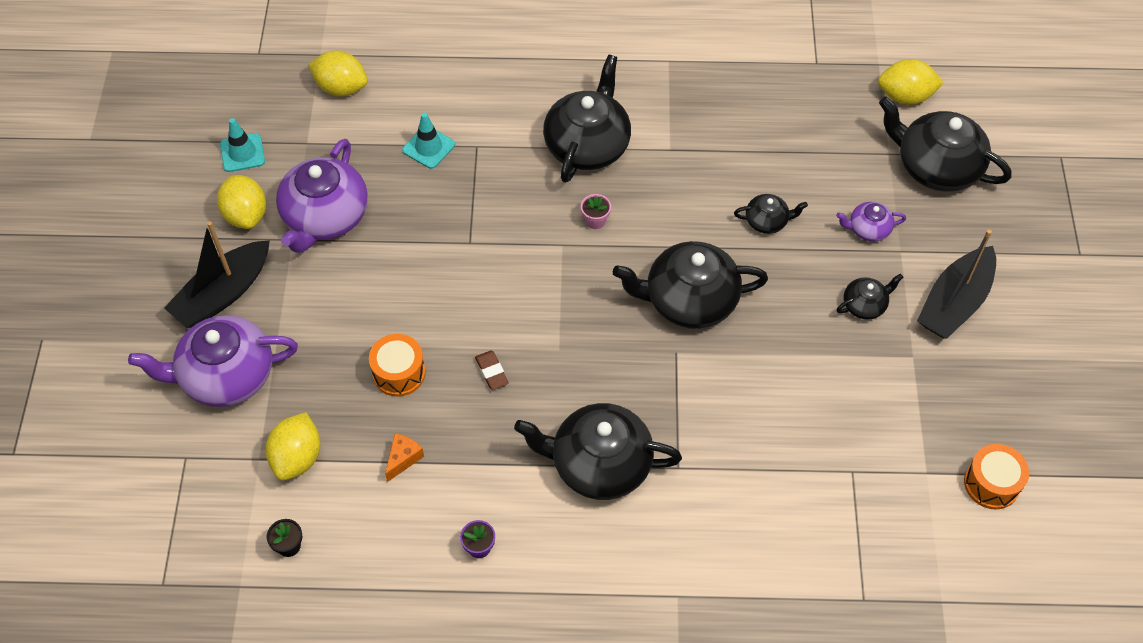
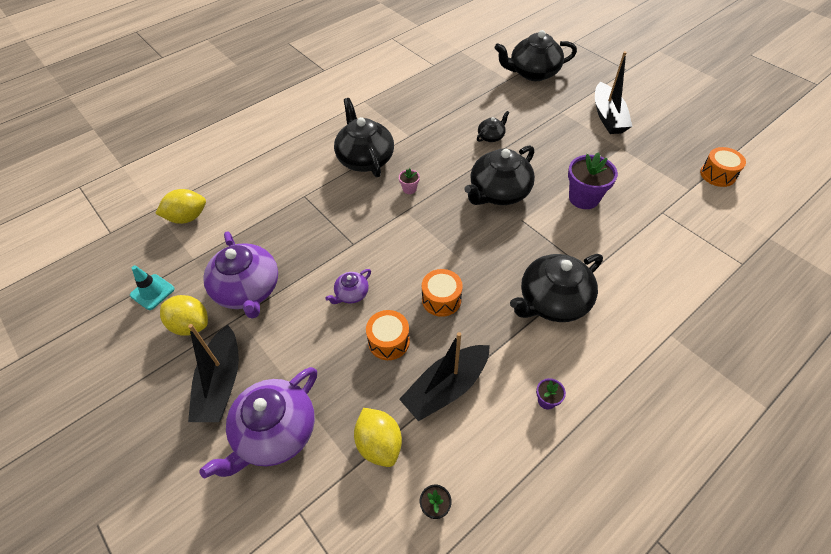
camera: 40 degrees left, 5 degrees down
orange cheese [385,433,424,482] -> black boat [399,332,490,422]
turquoise traffic cone [402,113,455,169] -> none
brown eraser [475,350,509,390] -> orange drum [422,269,463,317]
purple teapot [836,202,906,242] -> purple teapot moved to [325,269,371,304]
black teapot [837,273,903,319] -> none
yellow lemon [878,59,944,105] -> none
none -> purple flower pot [568,152,618,209]

